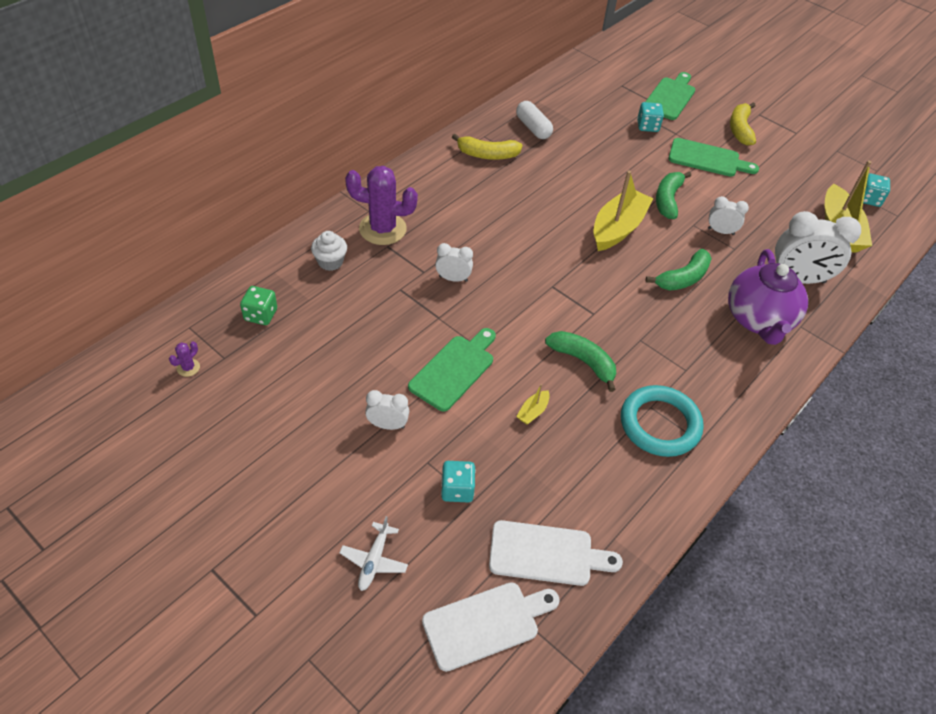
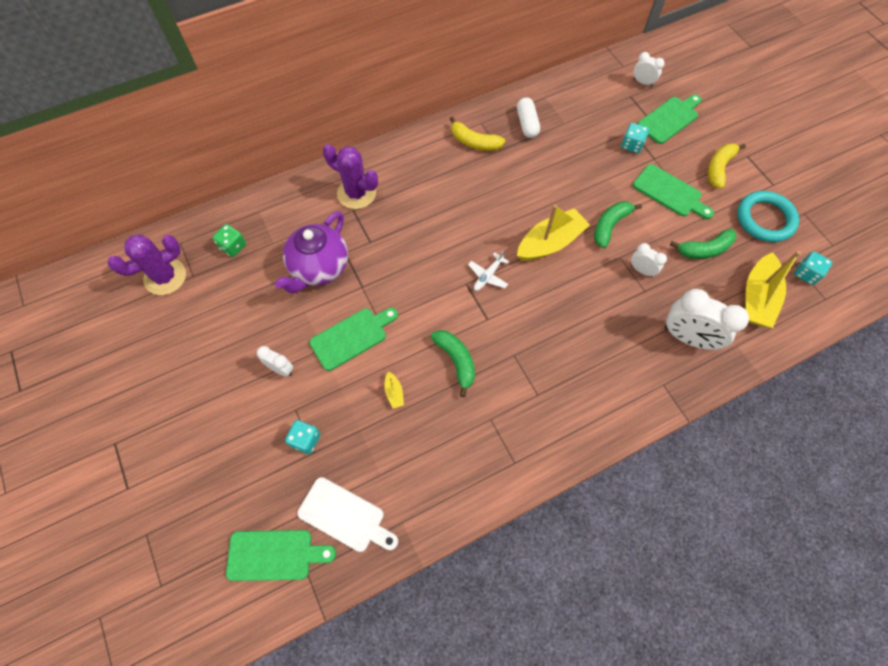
camera: 25 degrees right, 15 degrees up
purple cactus [169,341,200,377] -> purple cactus [108,234,186,295], size x2.43
white cupcake [311,231,347,271] -> none
white plane [339,516,408,591] -> white plane moved to [468,250,509,291]
white cutting board [422,582,560,672] -> green cutting board [226,530,336,581]
white clock [435,243,473,282] -> white clock moved to [633,52,665,87]
yellow boat [516,384,550,425] -> yellow boat turned 75 degrees counterclockwise [384,372,404,408]
turquoise ring [621,385,704,457] -> turquoise ring moved to [737,191,799,242]
green banana [646,249,712,291] -> green banana moved to [670,228,736,259]
purple teapot [728,249,808,345] -> purple teapot moved to [275,212,348,294]

